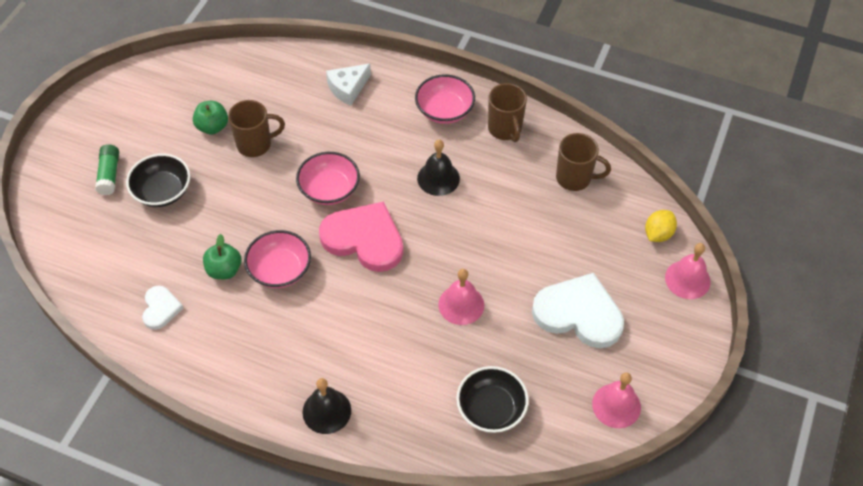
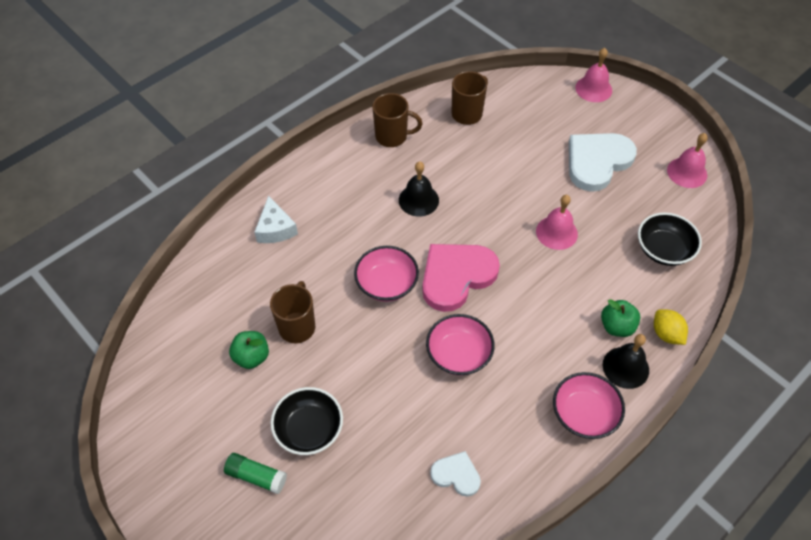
camera: 65 degrees left, 0 degrees up
green apple [203,234,241,279] -> green apple moved to [601,299,640,337]
pink bowl [415,74,475,124] -> pink bowl moved to [553,372,625,439]
yellow lemon [645,210,677,242] -> yellow lemon moved to [654,309,688,345]

